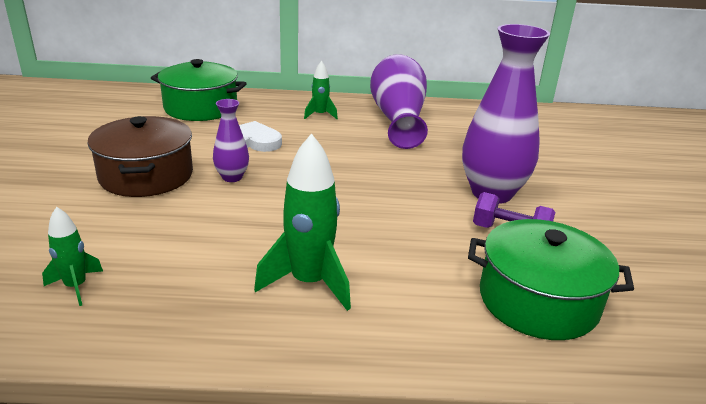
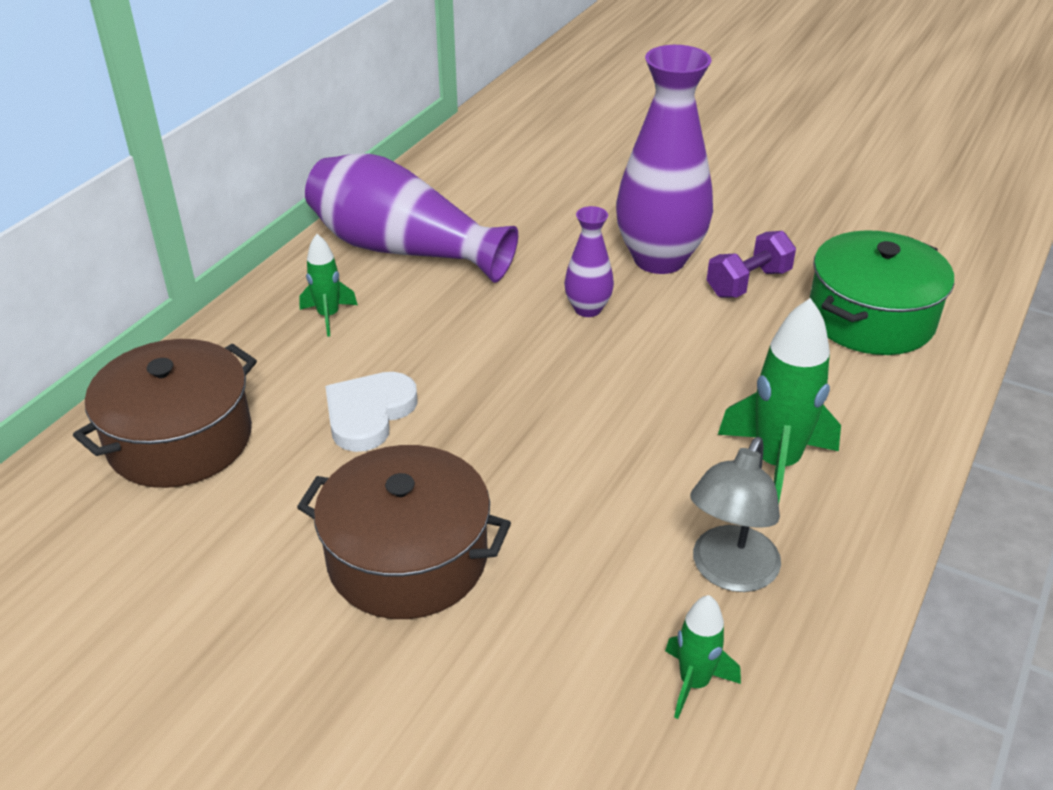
camera: 60 degrees left, 10 degrees up
green pot [151,59,247,121] -> brown pot [73,339,257,488]
purple vase [213,99,249,182] -> purple vase moved to [564,206,614,317]
none -> grey lamp [690,437,781,592]

